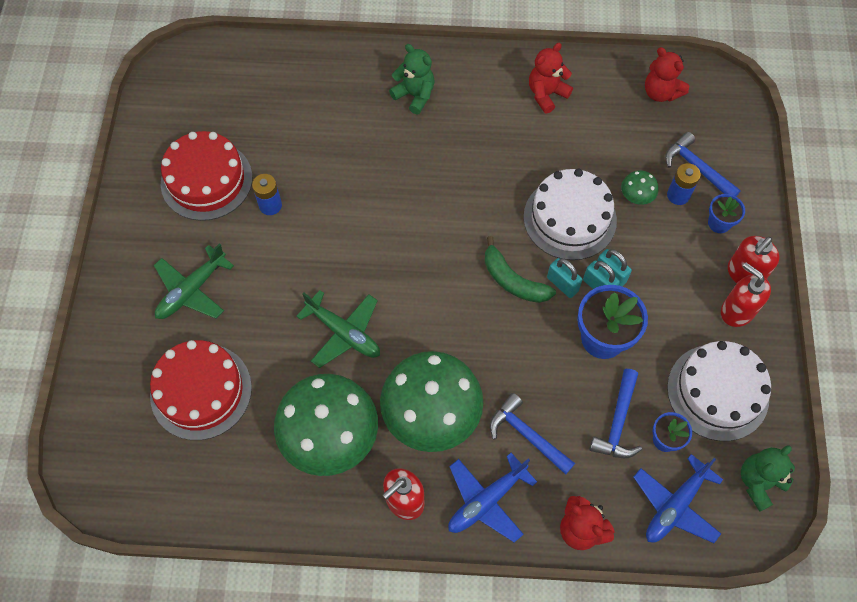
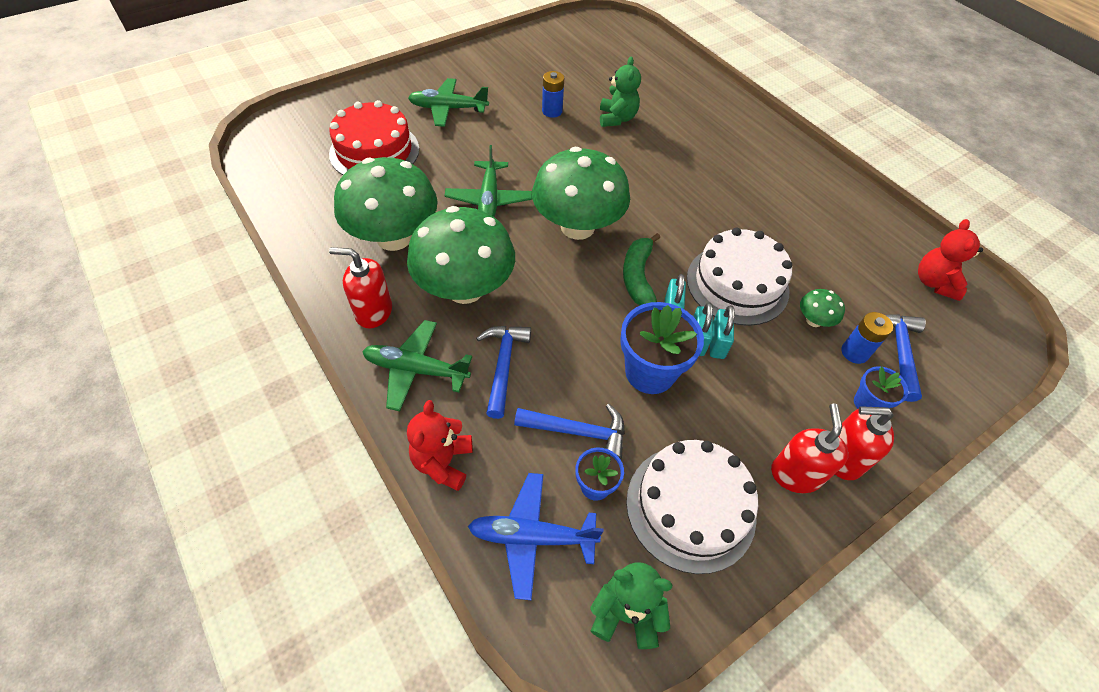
camera: 50 degrees right, 10 degrees down
red cake [161,131,252,221] -> none
green teddy bear [389,44,435,115] -> green teddy bear moved to [600,56,641,127]
blue plane [448,453,537,543] -> green plane [362,320,472,411]
red teddy bear [529,43,573,113] -> none
blue hammer [589,369,642,458] -> blue hammer turned 150 degrees counterclockwise [514,404,625,460]
none -> green mushroom [532,147,630,240]

